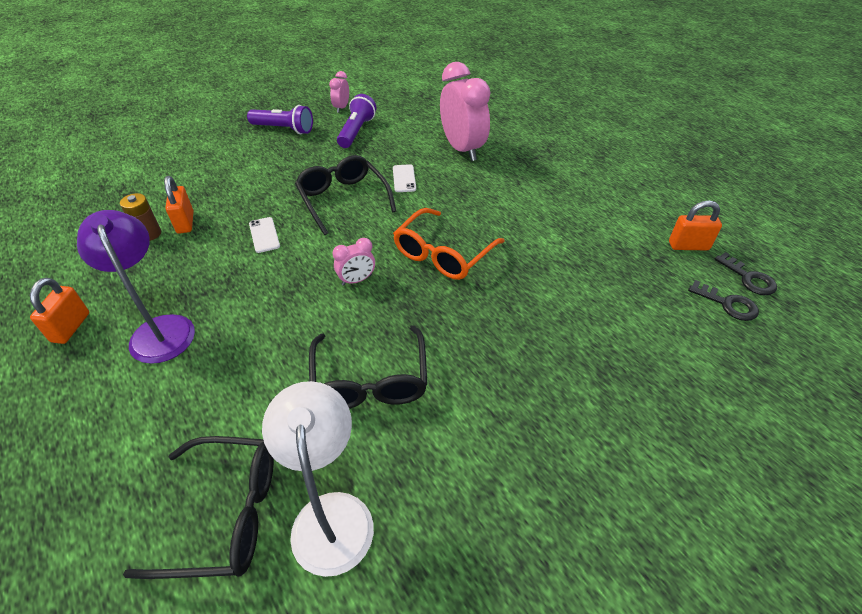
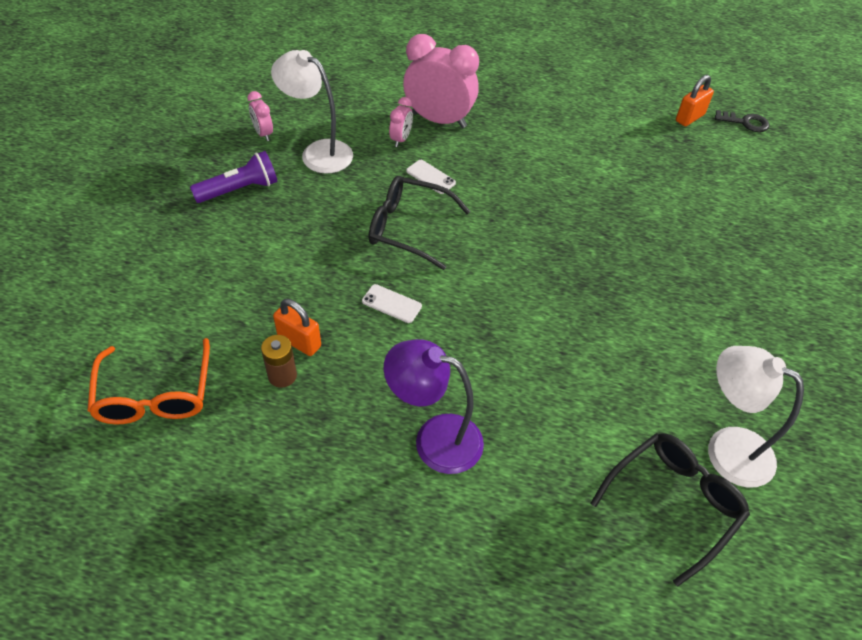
camera: 45 degrees left, 5 degrees up
orange padlock [30,278,89,344] -> none
black glasses [309,325,427,409] -> none
pink clock [333,238,375,286] -> pink clock moved to [389,97,413,147]
purple flashlight [337,94,376,148] -> white lamp [271,50,353,174]
orange glasses [393,208,505,280] -> orange glasses moved to [87,338,210,424]
black key [688,280,759,321] -> none

